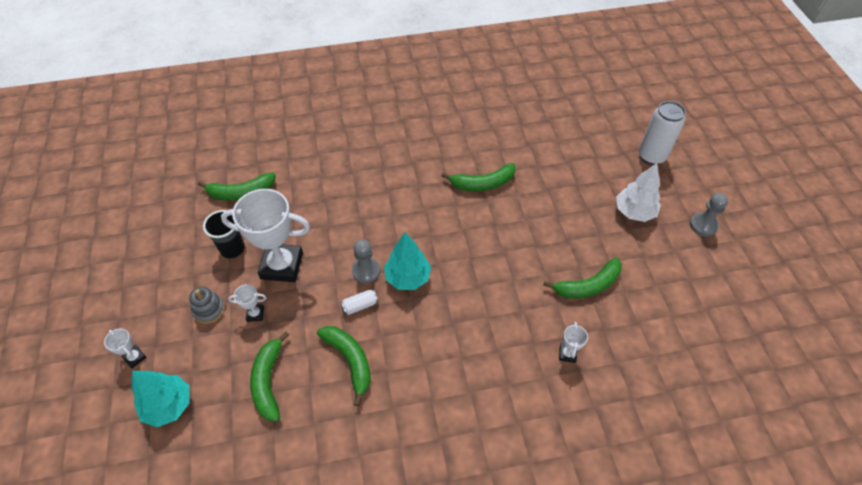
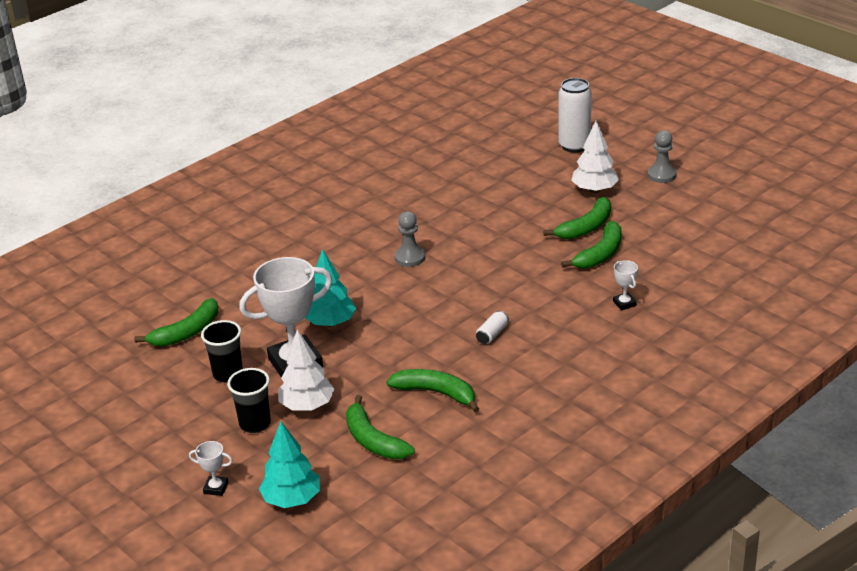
camera: 30 degrees left, 20 degrees down
grey stacking toy [189,287,225,324] -> black cup [227,368,271,433]
white trophy [228,284,267,322] -> white tree [278,329,335,410]
white can [341,290,378,315] -> white can moved to [476,311,509,344]
grey pawn [352,239,380,283] -> grey pawn moved to [395,211,425,267]
turquoise tree [384,232,431,290] -> turquoise tree moved to [305,249,356,327]
green banana [441,163,516,191] -> green banana moved to [543,197,611,239]

